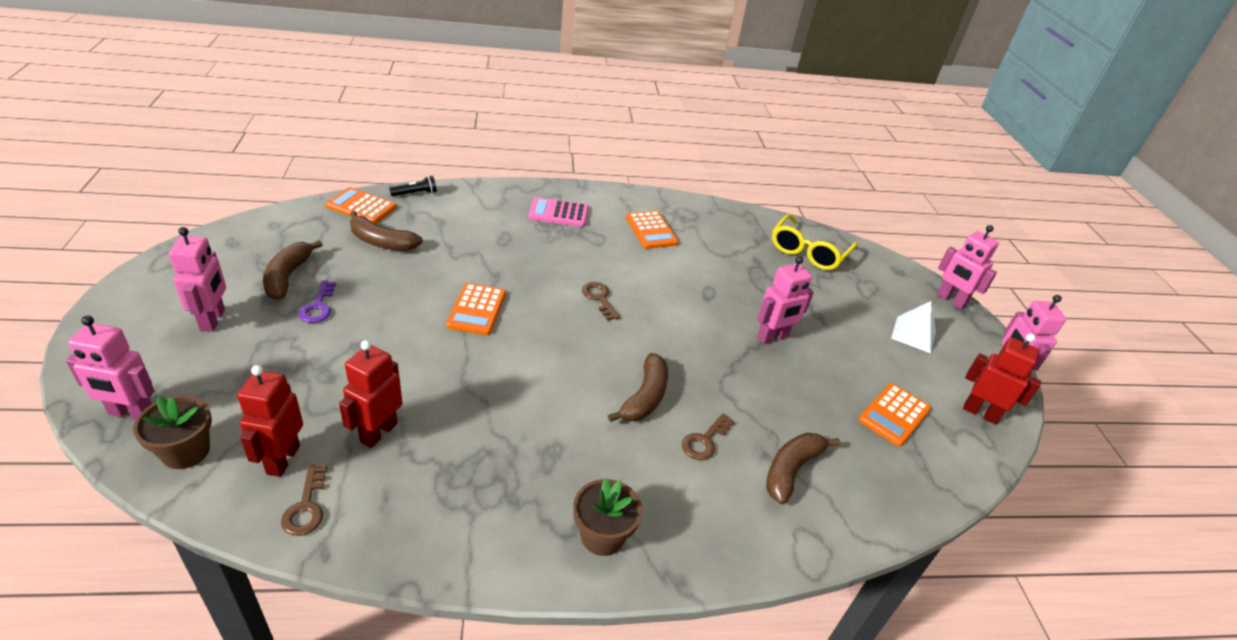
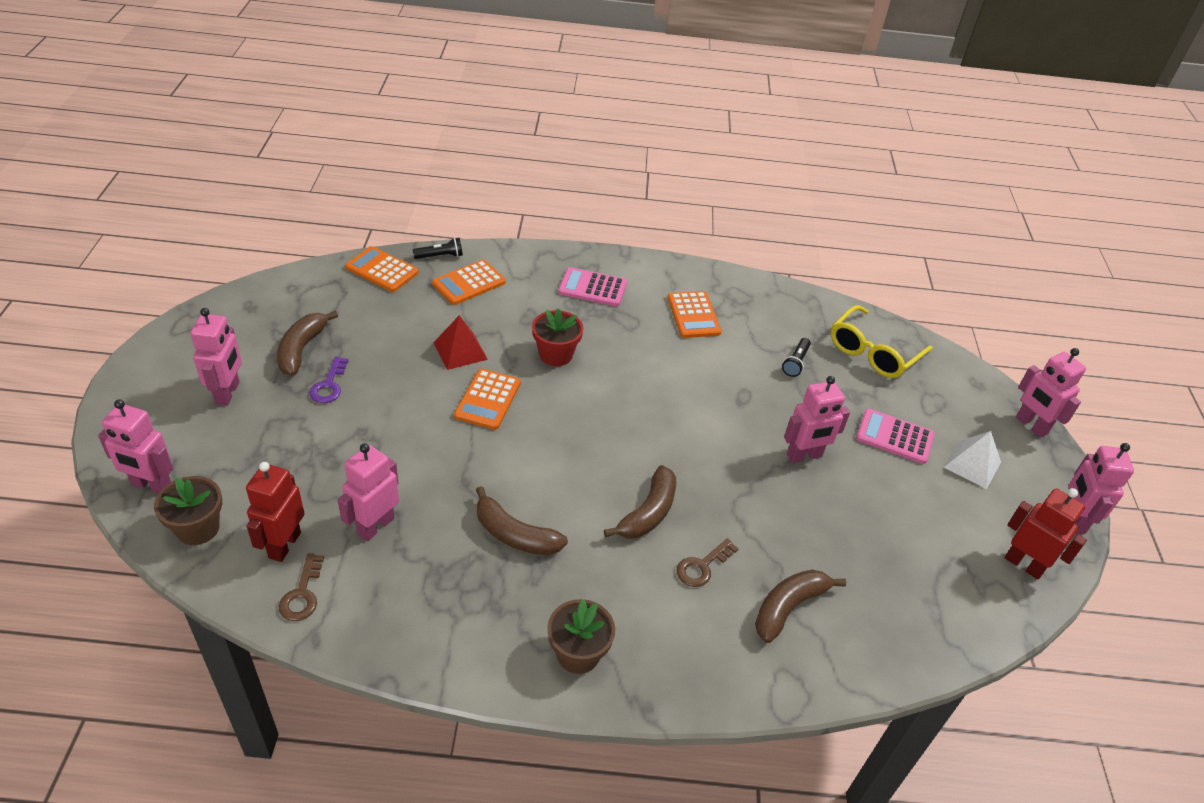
camera: 10 degrees right, 5 degrees up
red robot [339,340,402,448] -> pink robot [338,443,399,541]
brown banana [350,211,423,251] -> brown banana moved to [476,486,568,555]
brown key [582,282,620,321] -> none
orange calculator [858,383,931,447] -> orange calculator moved to [432,260,505,305]
none -> red pyramid [433,315,488,370]
none -> red flower pot [532,308,583,366]
none -> black flashlight [782,338,811,377]
none -> pink calculator [856,409,934,464]

